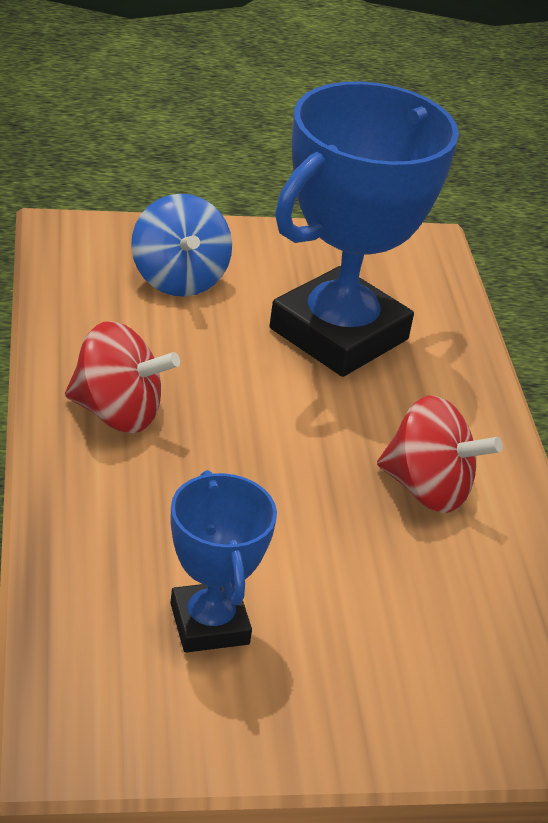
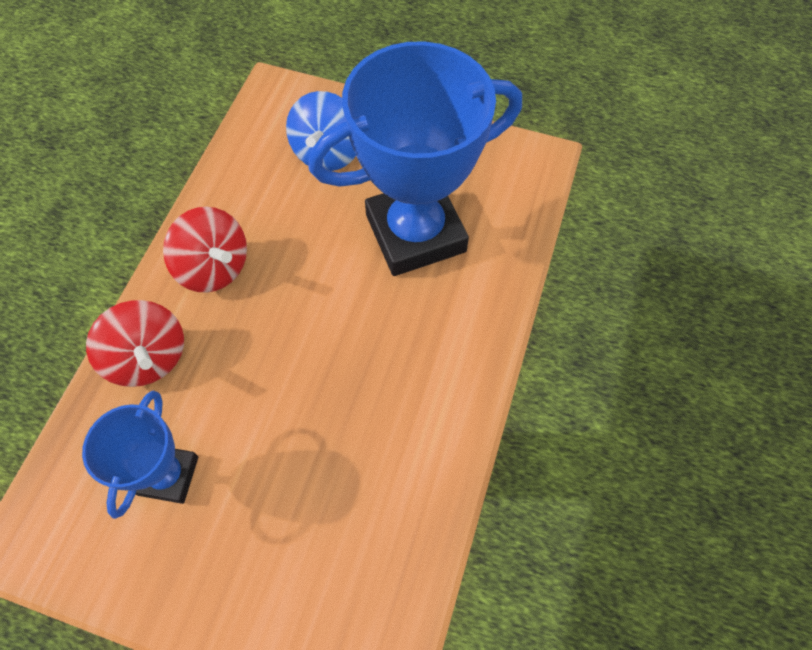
camera: 30 degrees right, 25 degrees up
red spinning top [377,396,503,513] -> red spinning top moved to [86,300,184,387]

